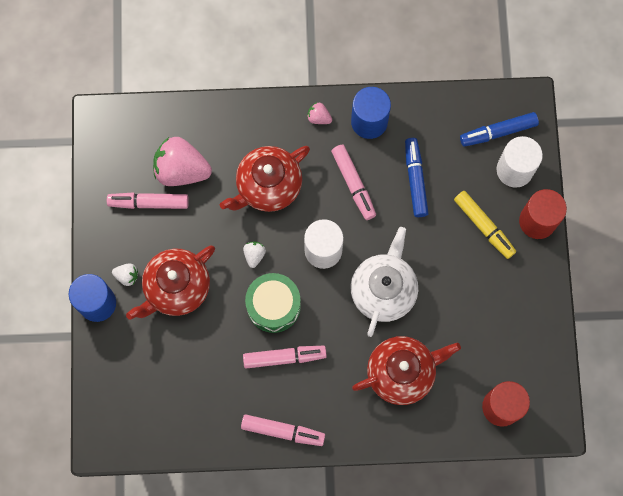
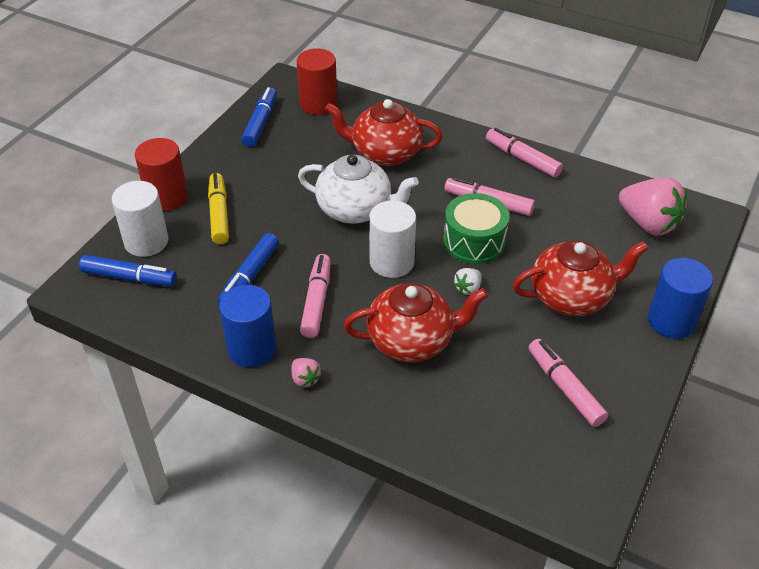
camera: 150 degrees left, 30 degrees down
pink marker [107,193,189,209] -> pink marker turned 150 degrees counterclockwise [528,339,608,427]
white strawberry [112,263,138,286] -> none
pink strawberry [153,137,212,186] -> pink strawberry moved to [619,177,687,236]
white teapot [350,227,418,337] -> white teapot turned 120 degrees counterclockwise [298,154,419,224]
none -> blue marker [241,87,277,147]

